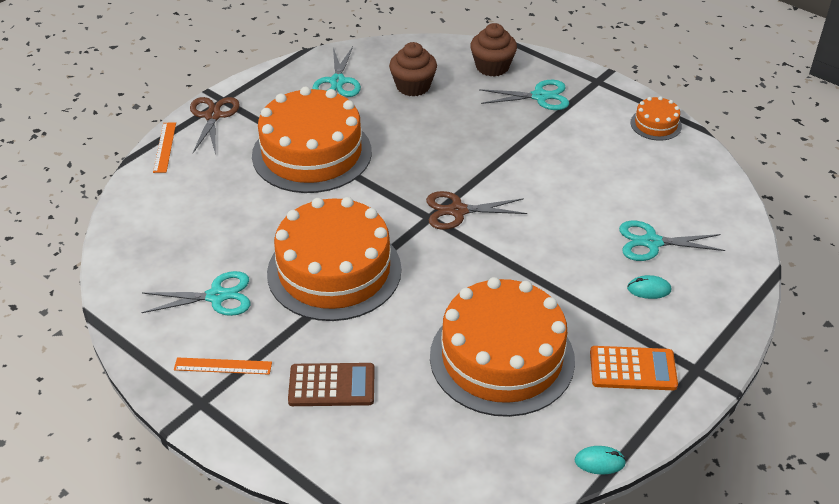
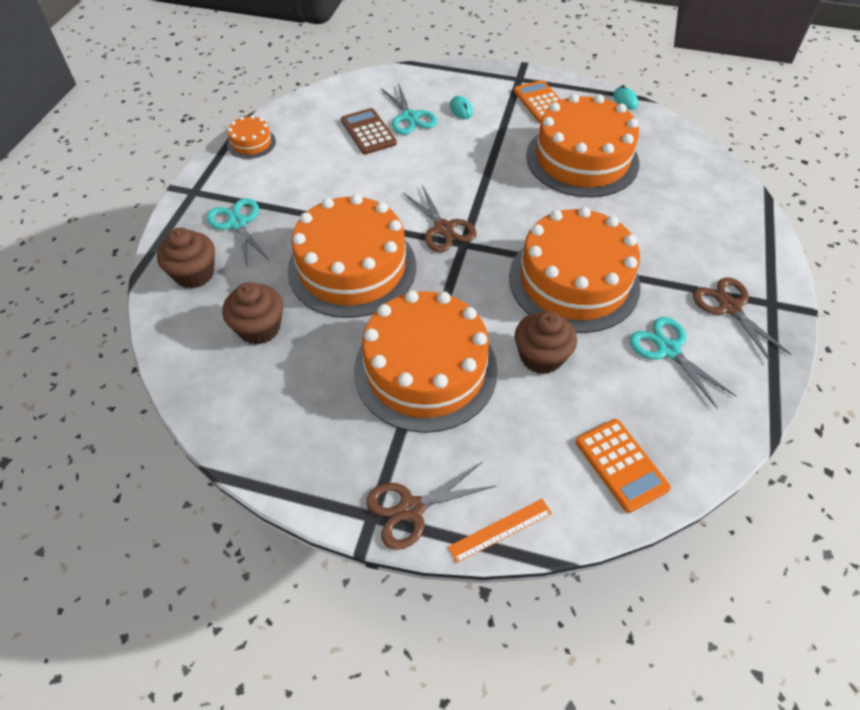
camera: 115 degrees left, 10 degrees up
orange ruler [174,357,272,375] -> brown scissors [693,277,792,363]
brown calculator [288,363,375,406] -> brown calculator moved to [341,108,397,155]
turquoise scissors [312,46,361,97] -> none
none -> orange cake [288,194,416,318]
none -> brown cupcake [515,311,577,374]
none -> orange calculator [576,419,671,513]

